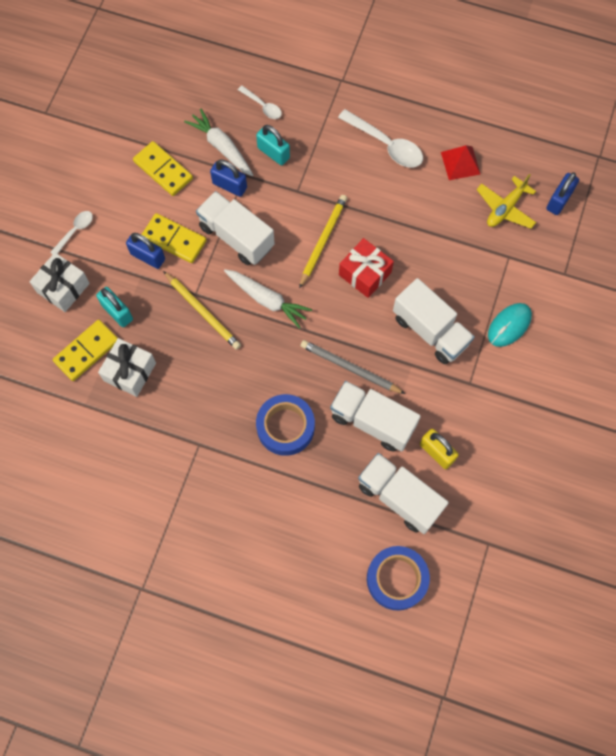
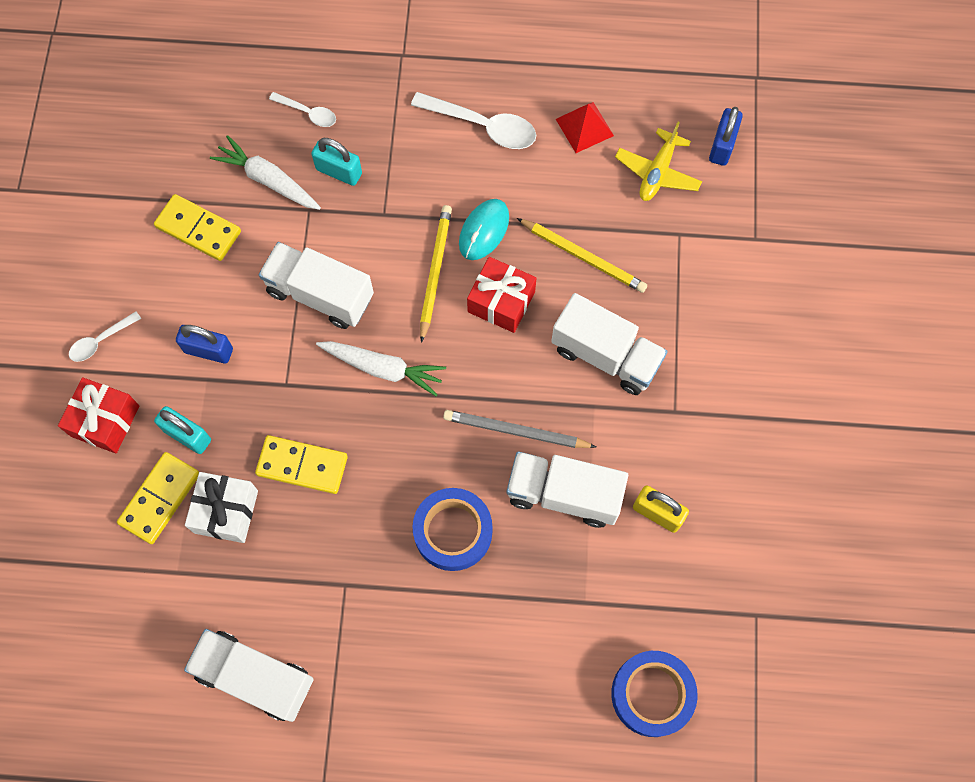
camera: 15 degrees left, 0 degrees up
white gift [29,253,90,312] -> red gift [58,377,139,453]
white spoon [50,211,93,254] -> white spoon turned 150 degrees counterclockwise [69,311,141,362]
yellow domino [141,213,207,263] -> yellow domino moved to [255,435,348,494]
yellow pencil [163,271,241,350] -> yellow pencil moved to [517,218,647,293]
blue padlock [210,159,247,197] -> none
white truck [358,453,449,534] -> white truck moved to [184,629,314,722]
turquoise mouse [488,303,532,347] -> turquoise mouse moved to [459,199,509,260]

